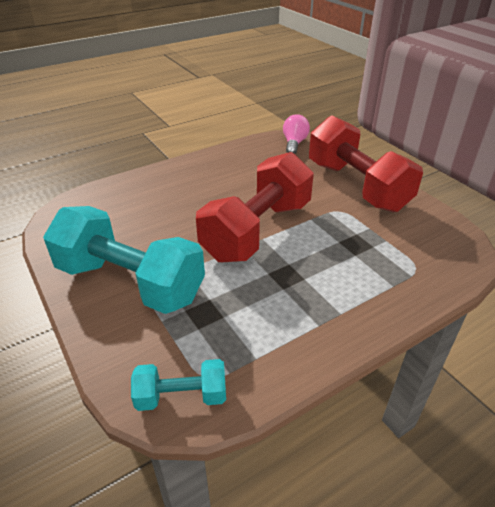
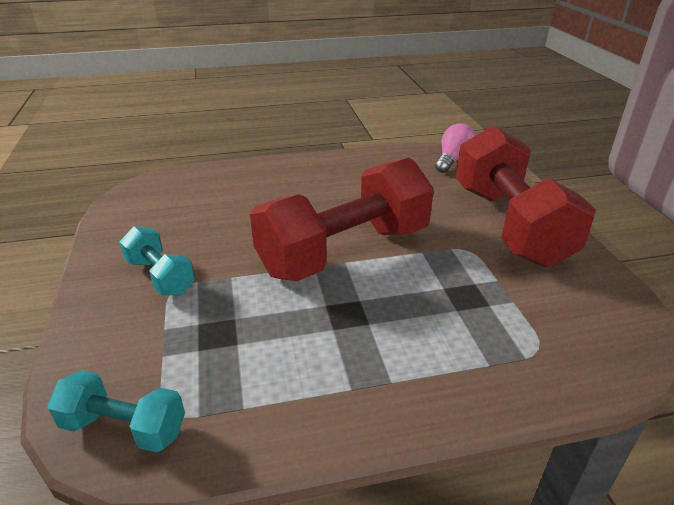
camera: 20 degrees right, 5 degrees down
turquoise dumbbell [43,206,205,314] -> turquoise dumbbell [119,226,195,295], size x0.48

